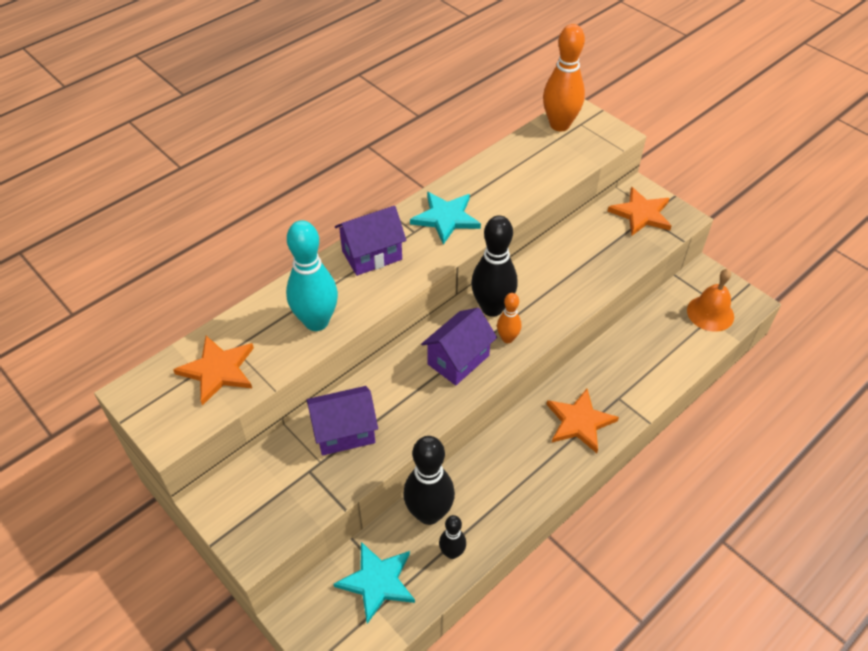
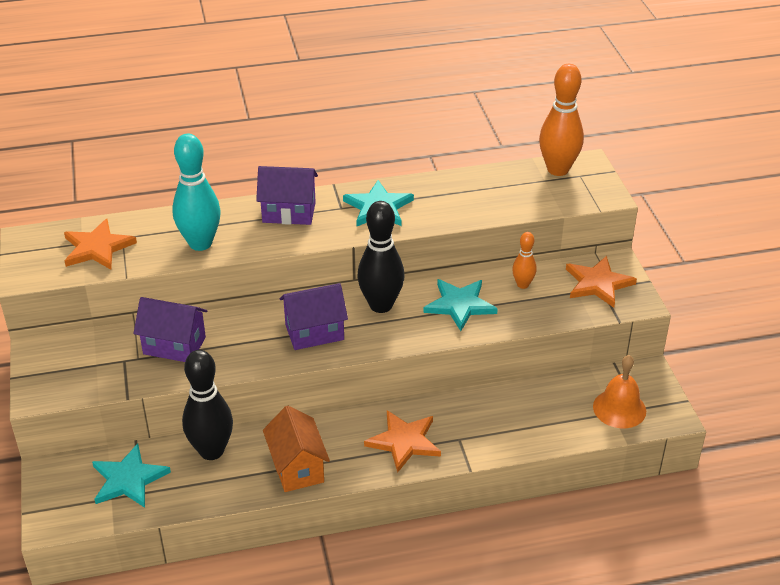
camera: 30 degrees right, 10 degrees down
black bowling pin [439,515,466,559] -> none
orange bowling pin [497,293,521,343] -> orange bowling pin moved to [512,232,537,289]
none -> orange house [263,406,330,492]
none -> turquoise star [424,279,498,331]

